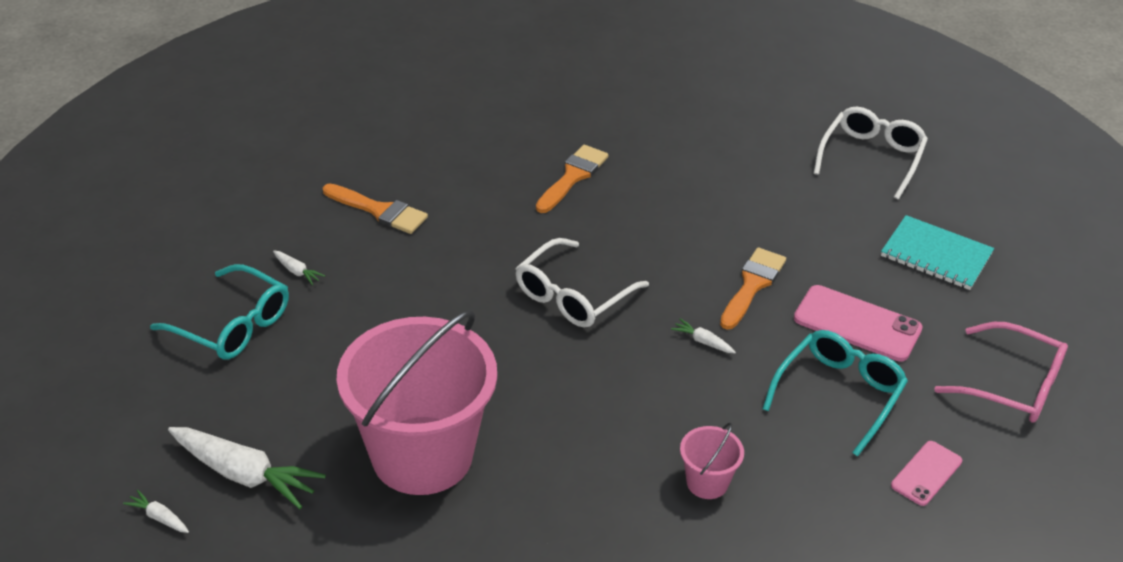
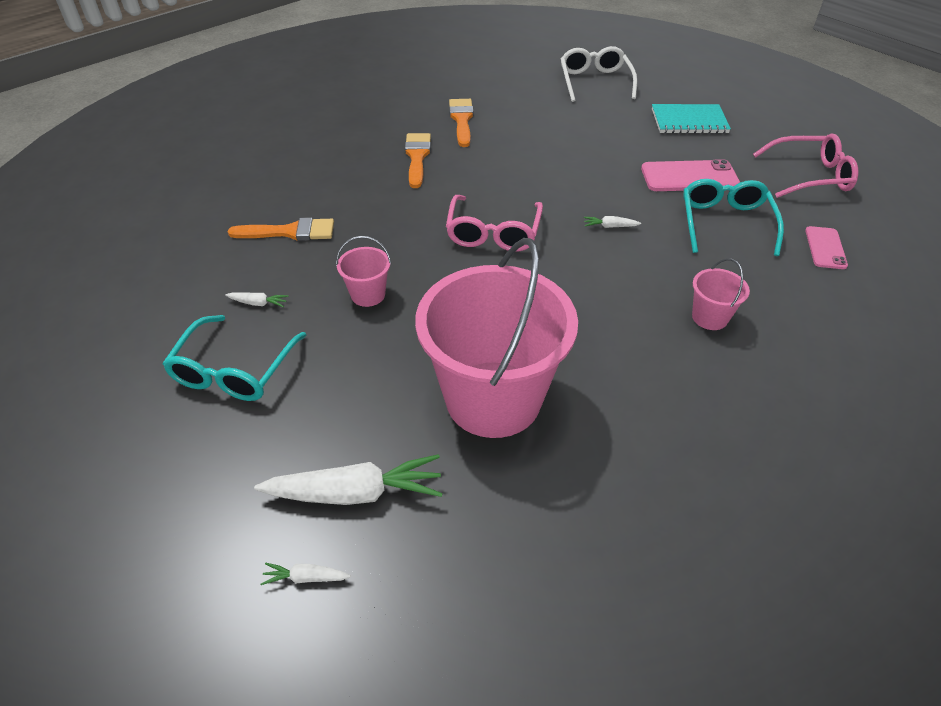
camera: 30 degrees left, 5 degrees up
turquoise glasses [150,264,289,360] -> turquoise glasses turned 105 degrees clockwise [163,315,306,401]
white glasses [515,238,649,328] -> pink glasses [446,195,543,252]
orange brush [720,247,786,330] -> orange brush moved to [449,99,474,147]
none -> pink bucket [336,236,391,307]

